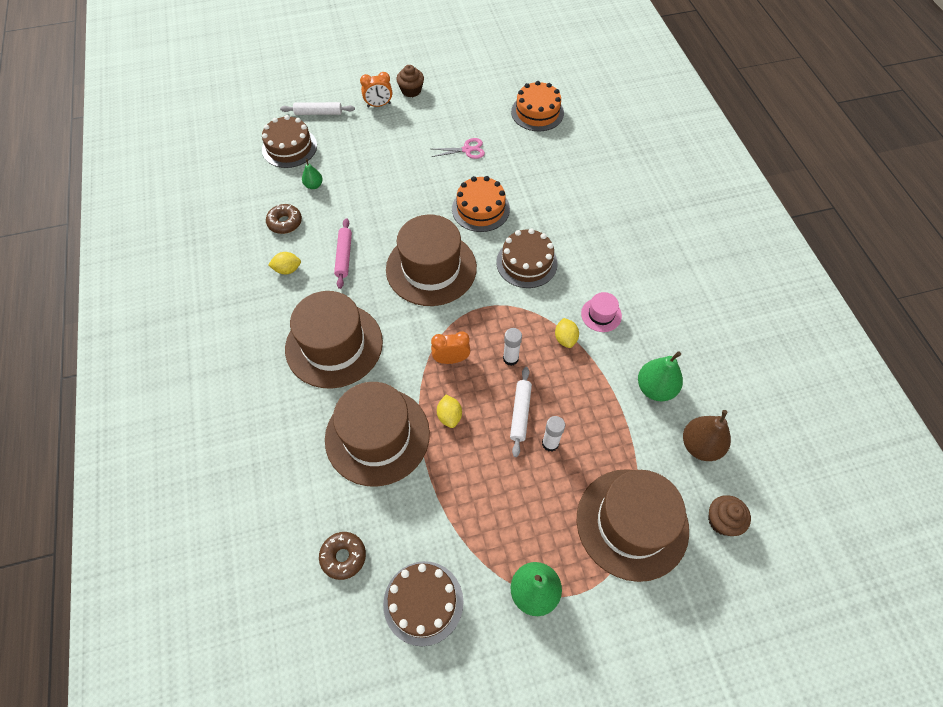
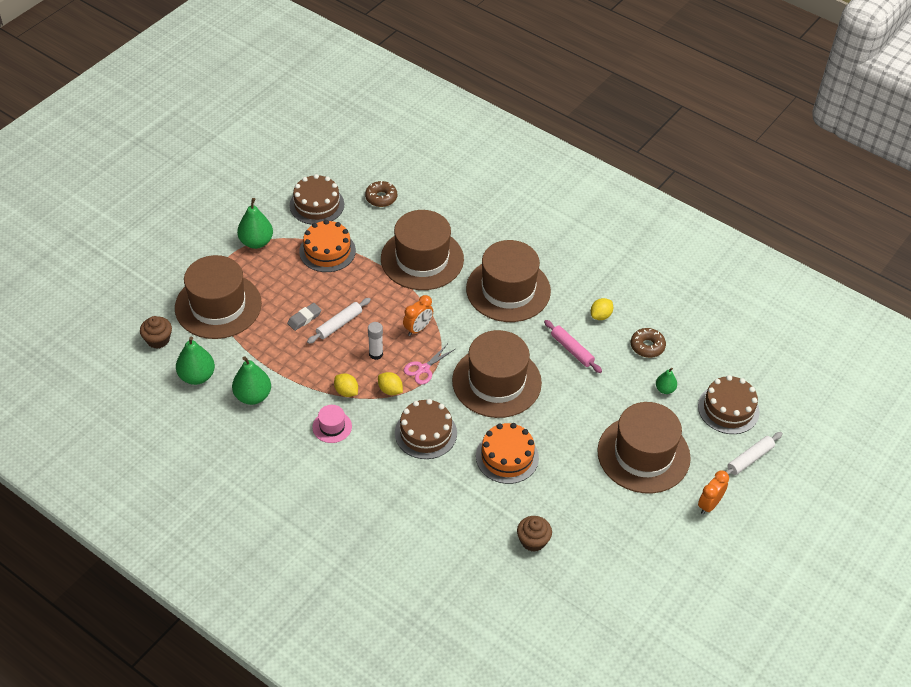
camera: 140 degrees right, 10 degrees down
brown cupcake [396,65,424,97] -> brown cupcake moved to [517,516,552,552]
pink scissors [432,138,485,159] -> pink scissors moved to [404,344,455,385]
yellow lemon [437,395,462,428] -> yellow lemon moved to [378,372,403,395]
white rolling pin [510,367,532,457] -> white rolling pin turned 75 degrees clockwise [307,298,371,344]
orange cake [511,81,564,131] -> orange cake moved to [299,220,356,272]
white glue stick [542,416,565,452] -> grey eraser [287,303,321,331]
brown pear [683,410,731,461] -> green pear [176,336,215,385]
none -> brown hat [597,402,691,493]

